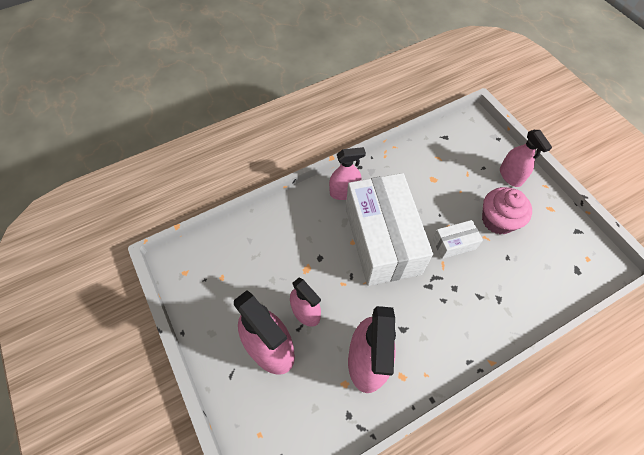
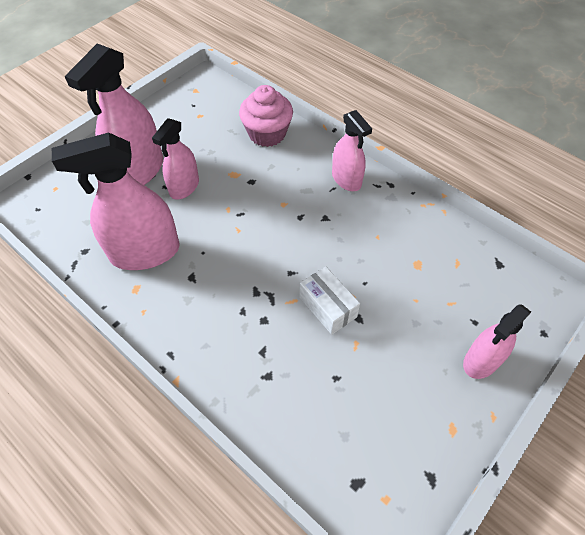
camera: 70 degrees right, 5 degrees down
white box [346,173,433,286] -> none
pink cupcake [482,187,532,235] -> pink cupcake moved to [239,85,293,147]

